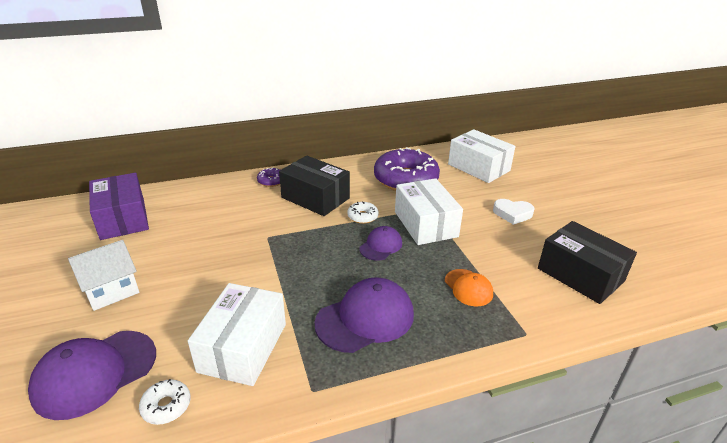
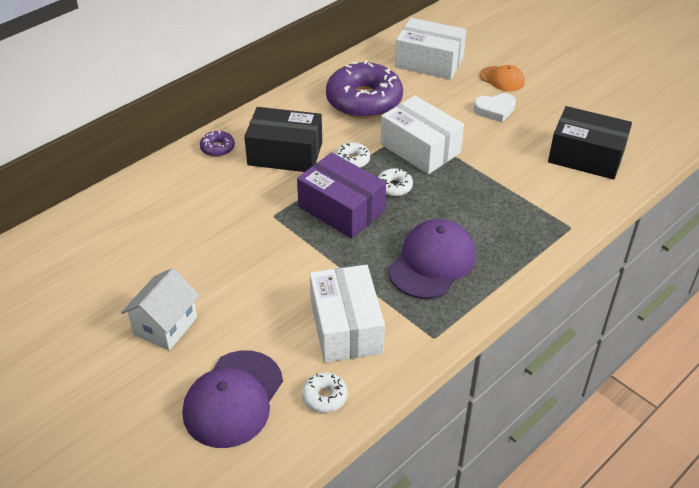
camera: 25 degrees left, 10 degrees up
purple box [89,173,149,240] -> purple box moved to [297,152,386,238]
purple cap [359,226,402,261] -> white donut [378,168,413,196]
orange cap [445,269,493,306] -> orange cap moved to [480,65,525,91]

